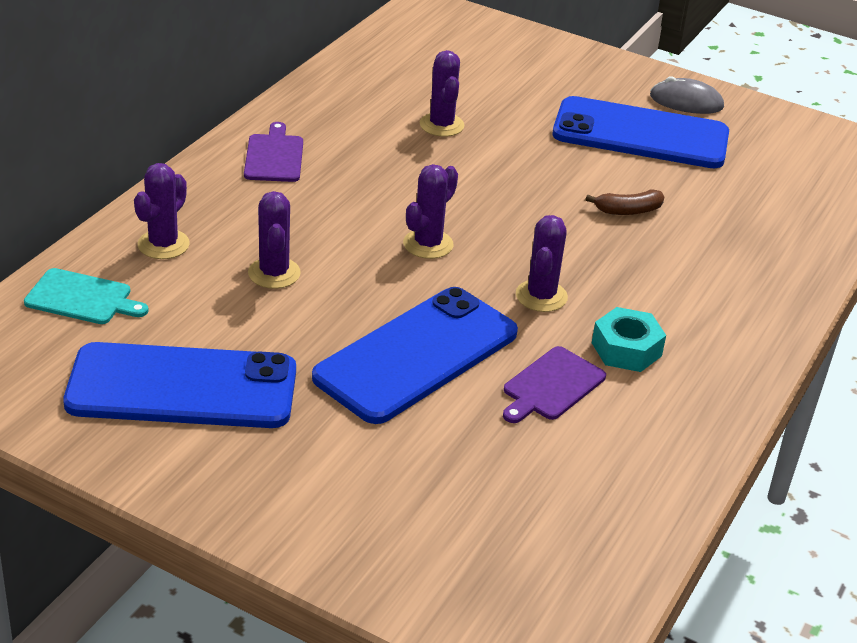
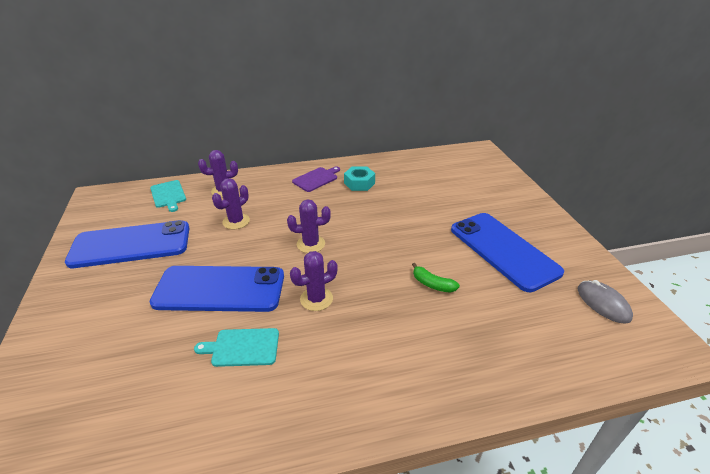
camera: 50 degrees right, 0 degrees up
blue phone [63,342,296,428] -> blue phone turned 60 degrees counterclockwise [65,220,189,268]
purple cactus [420,50,464,137] -> none
purple cutting board [503,346,606,423] -> turquoise cutting board [194,328,279,367]
brown banana [585,190,664,215] -> green banana [412,263,460,293]
turquoise nut [592,307,666,372] -> turquoise nut moved to [344,167,375,191]
grey mouse [650,76,724,114] -> grey mouse moved to [578,280,633,324]

